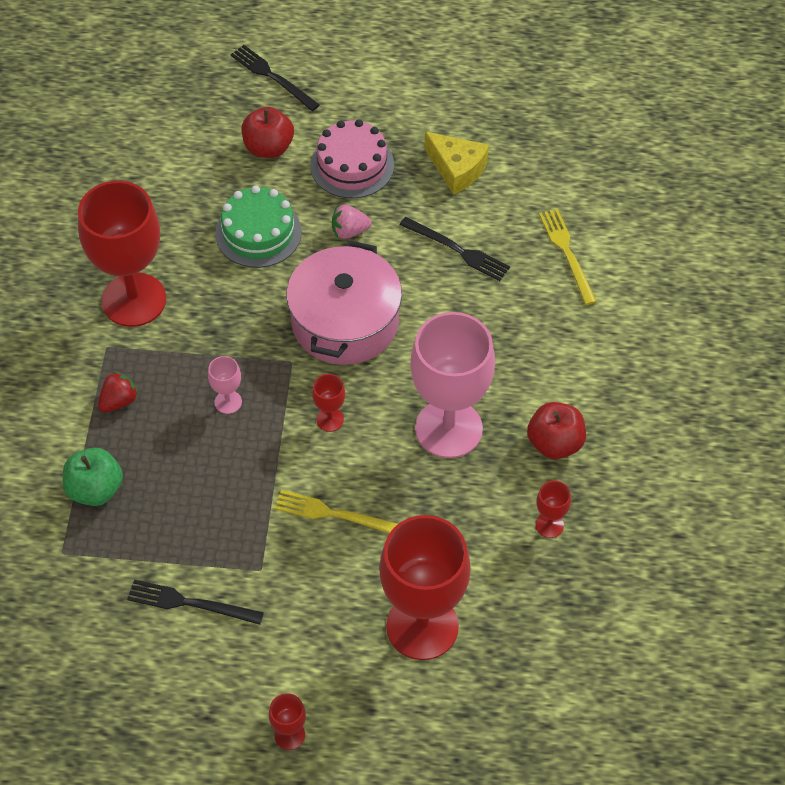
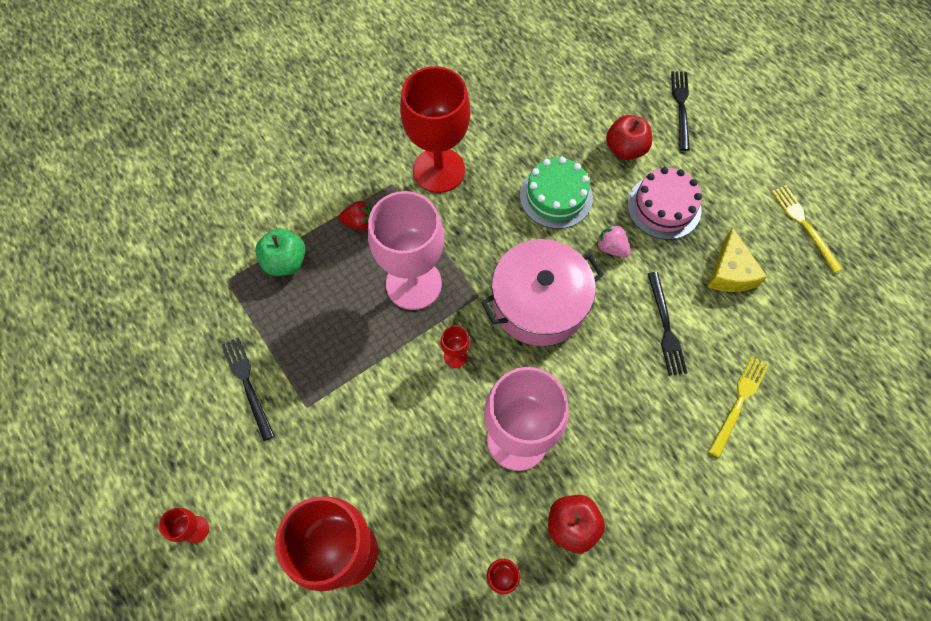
camera: 50 degrees right, 10 degrees up
pink goblet [208,356,242,414] -> pink goblet [368,191,444,310], size x2.45
yellow fork [274,490,398,533] -> yellow fork moved to [772,185,843,273]

